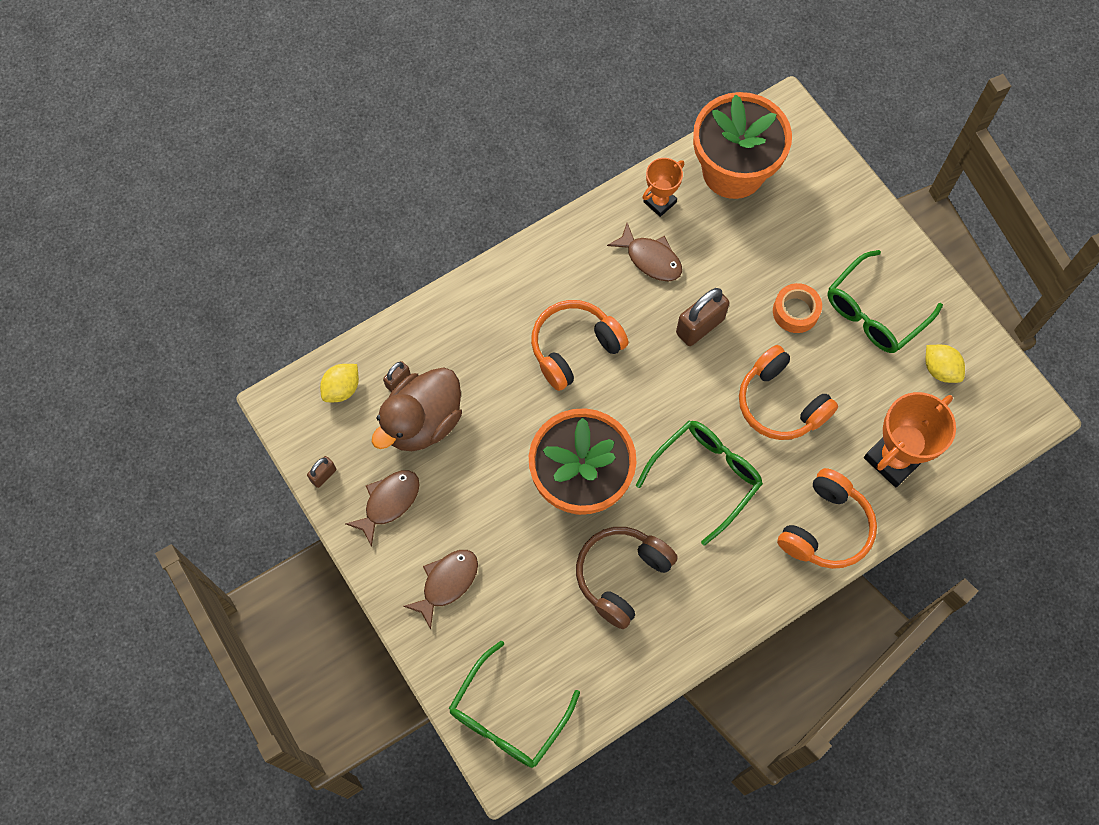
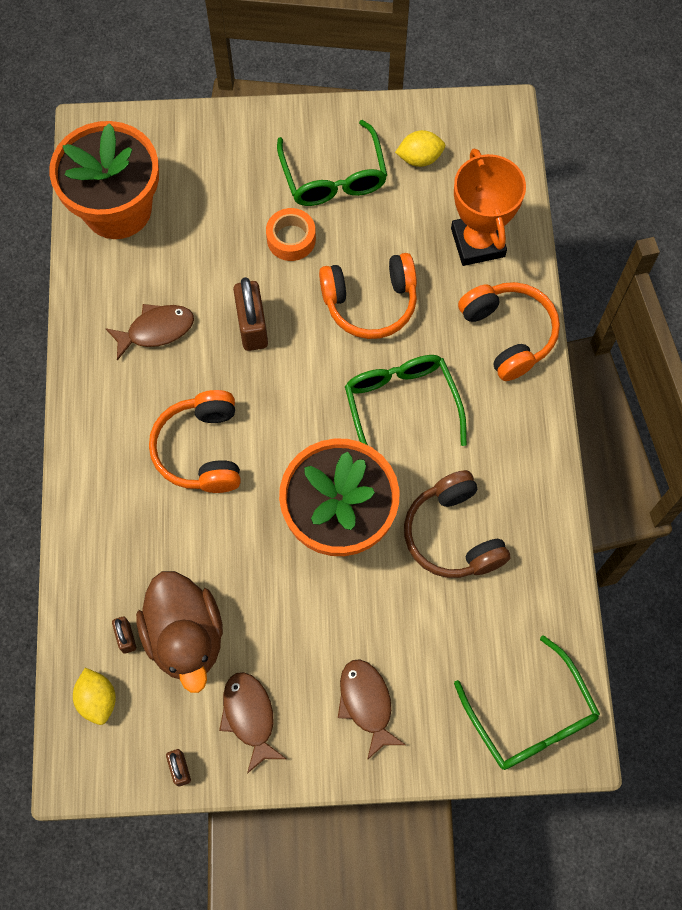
camera: 60 degrees left, 0 degrees up
orange trophy [642,158,684,217] -> none

